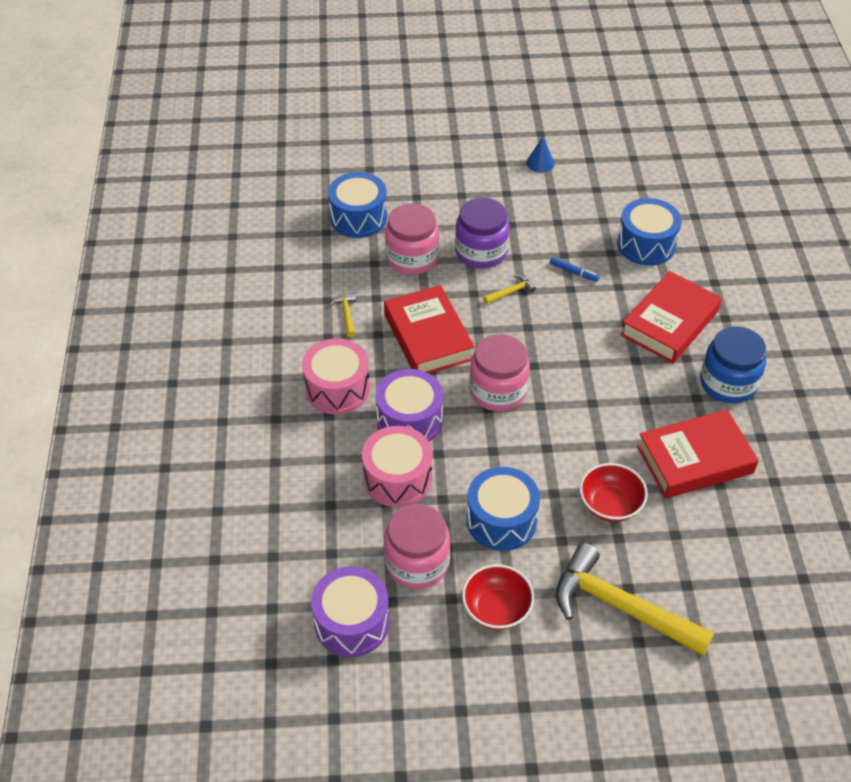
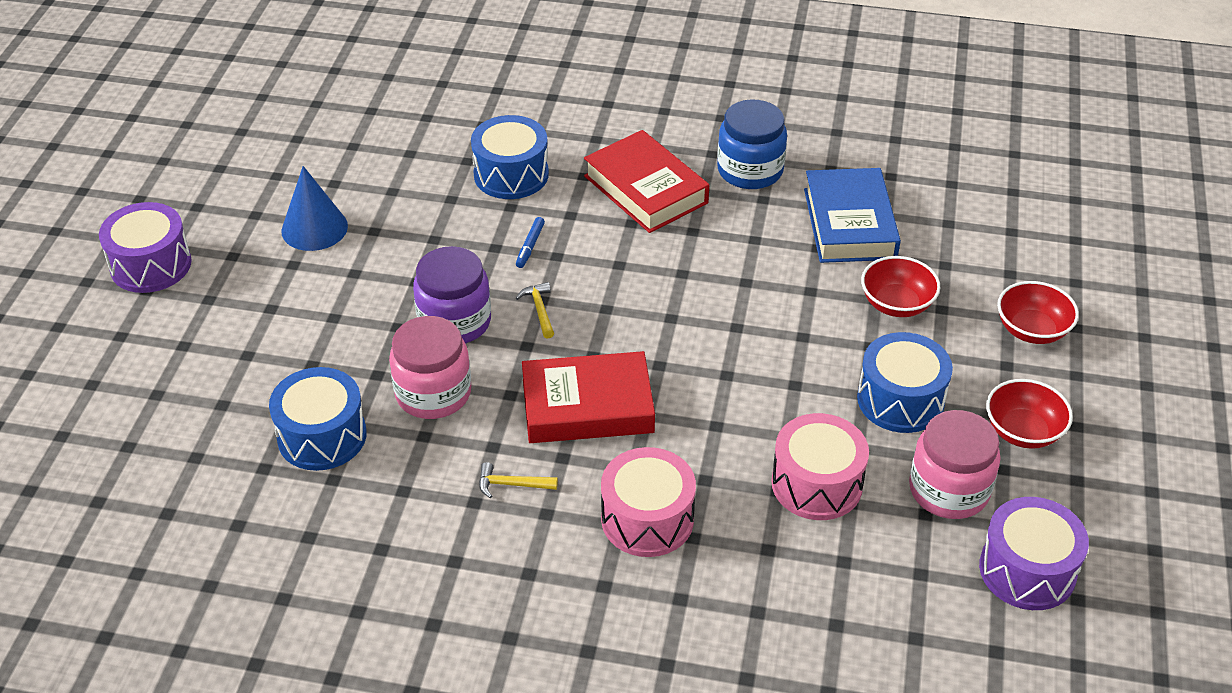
camera: 75 degrees left, 5 degrees down
purple drum [376,369,443,442] -> purple drum moved to [99,202,191,293]
pink jar [469,334,530,411] -> none
blue cone [526,137,555,173] -> blue cone [281,166,348,251], size x1.66
blue marker [550,257,600,282] -> blue marker turned 150 degrees clockwise [516,217,545,268]
yellow hammer [556,543,714,656] -> red bowl [997,281,1079,344]
red book [637,410,759,498] -> blue book [804,168,901,263]

